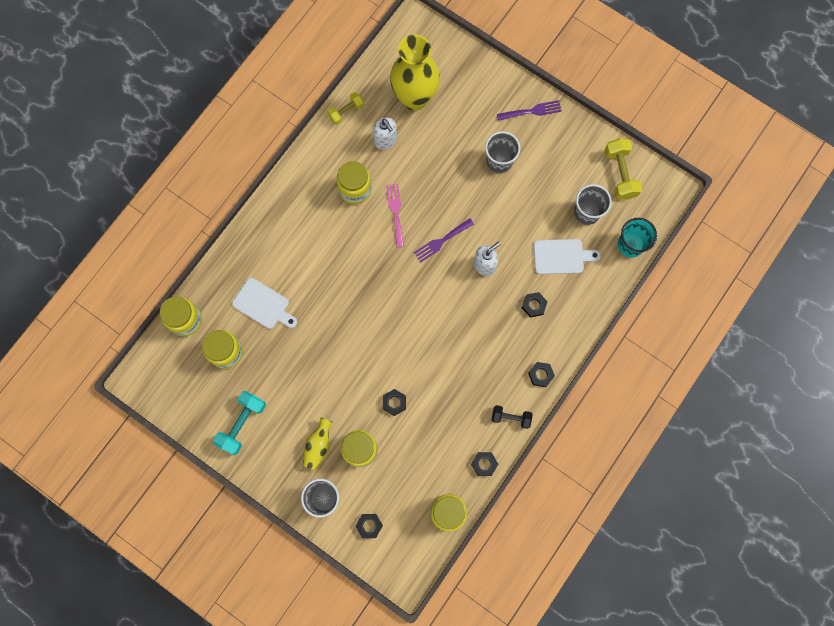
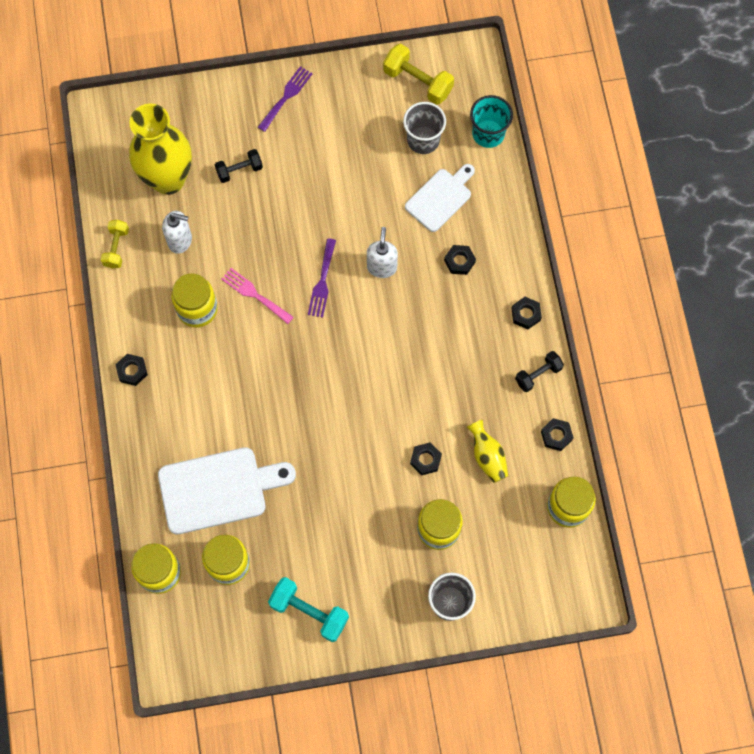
camera: 45 degrees left, 5 degrees down
turquoise dumbbell [213,391,266,455] -> turquoise dumbbell turned 45 degrees counterclockwise [268,577,349,642]
white cutting board [232,278,297,329] -> white cutting board [158,447,296,534], size x1.58
yellow vase [303,417,334,470] -> yellow vase moved to [467,420,508,483]
black nut [356,514,383,538] -> black nut moved to [115,354,148,386]
grey cup [485,131,520,173] -> none
none -> black dumbbell [215,149,263,183]

